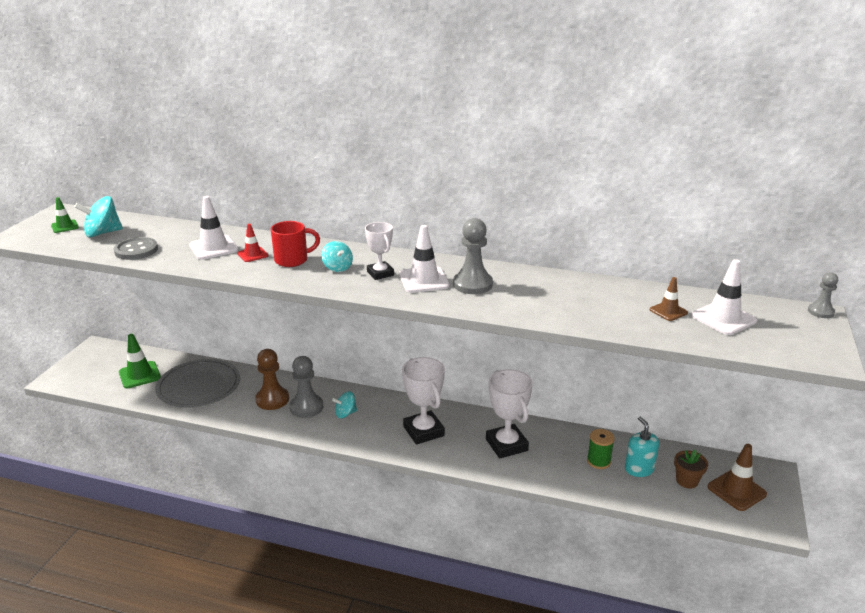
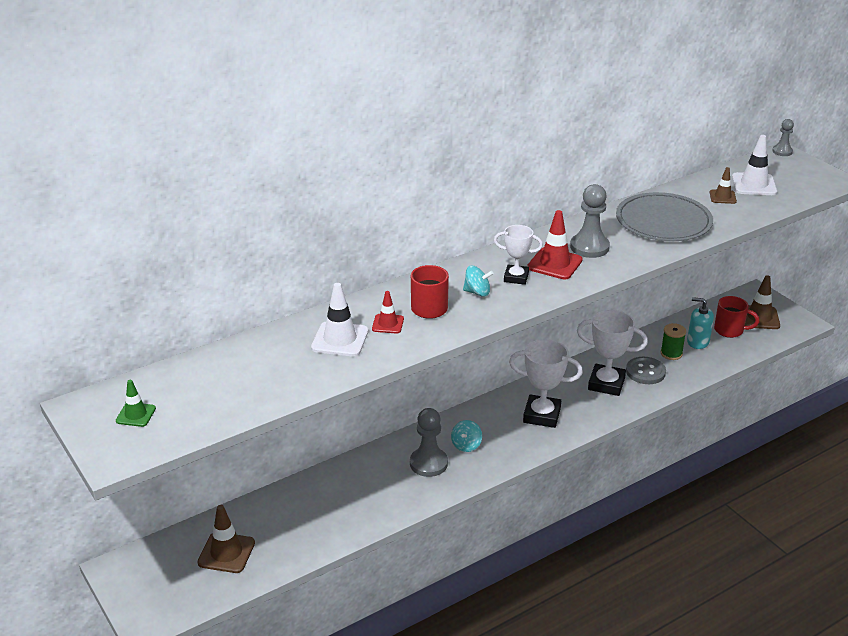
camera: 50 degrees left, 5 degrees up
turquoise spinning top [74,196,123,237] -> none
grey button [114,237,158,260] -> grey button moved to [626,357,666,384]
green traffic cone [119,334,161,388] -> brown traffic cone [197,505,255,573]
grey plate [155,359,240,408] -> grey plate moved to [616,192,713,241]
brown pawn [255,349,289,410] -> none
white traffic cone [399,225,450,293] -> red traffic cone [527,210,583,279]
brown flower pot [674,449,708,489] -> red mug [714,296,760,338]

